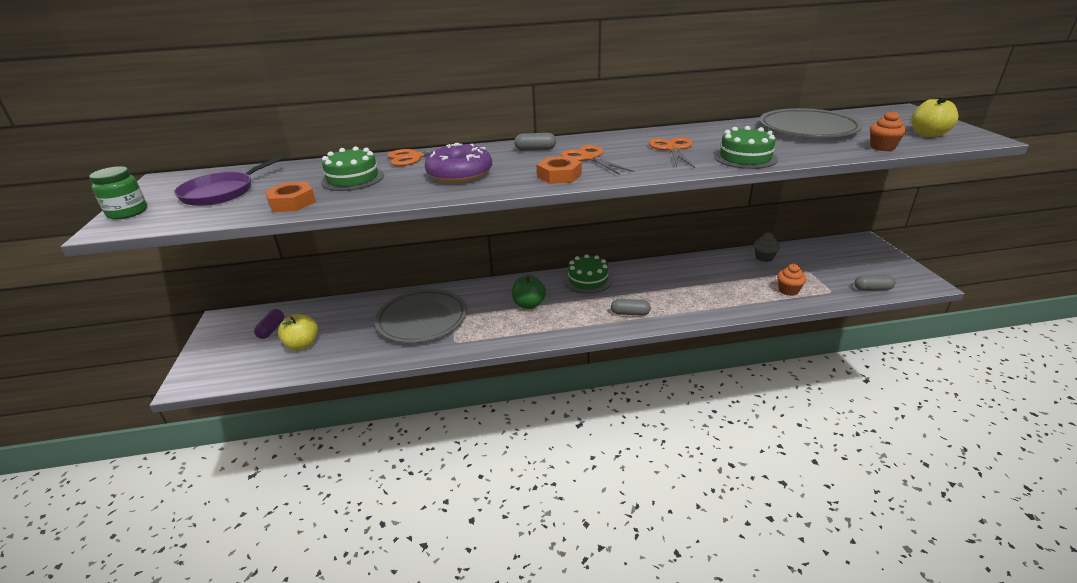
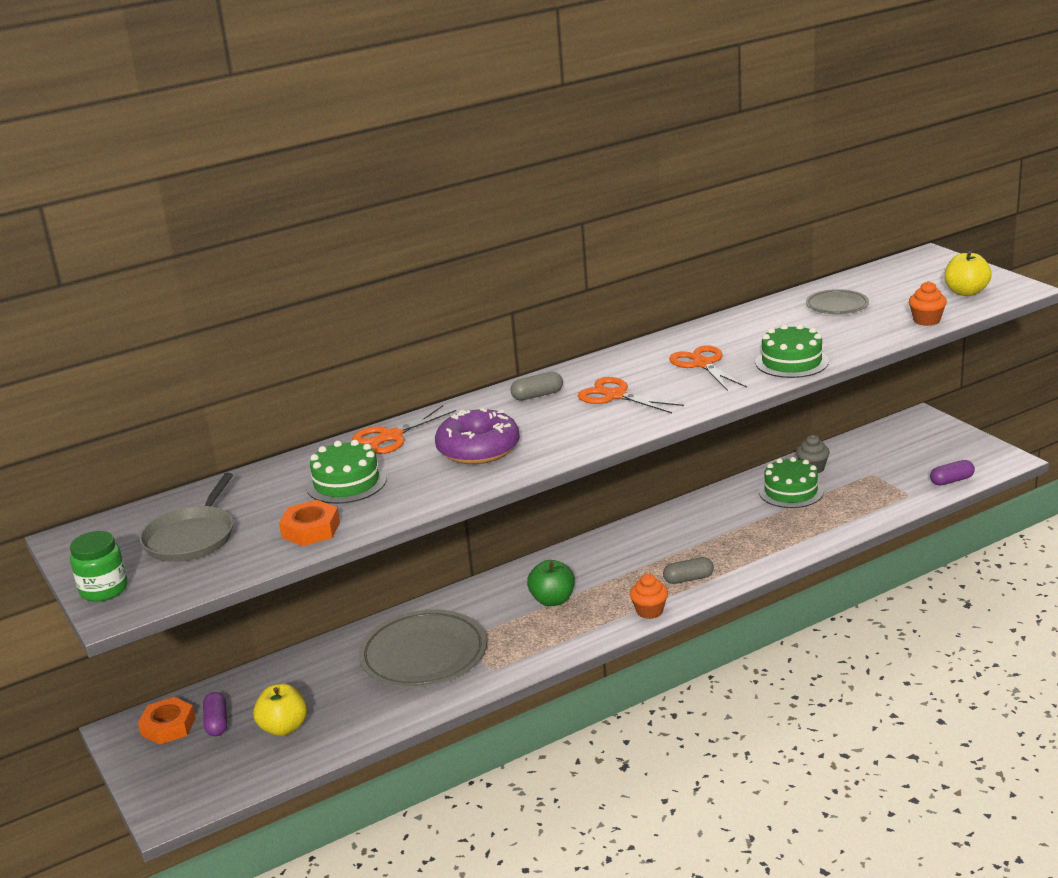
camera: 20 degrees left, 5 degrees down
purple pan [174,156,283,206] -> grey pan [139,473,233,562]
orange nut [537,156,582,184] -> orange nut moved to [138,697,196,745]
green cake [564,254,612,294] -> green cake moved to [759,457,824,508]
grey plate [759,108,863,138] -> grey plate [806,289,869,314], size x0.53
orange cupcake [777,264,806,296] -> orange cupcake moved to [630,574,668,619]
grey capsule [855,275,896,291] -> purple capsule [930,460,975,485]

